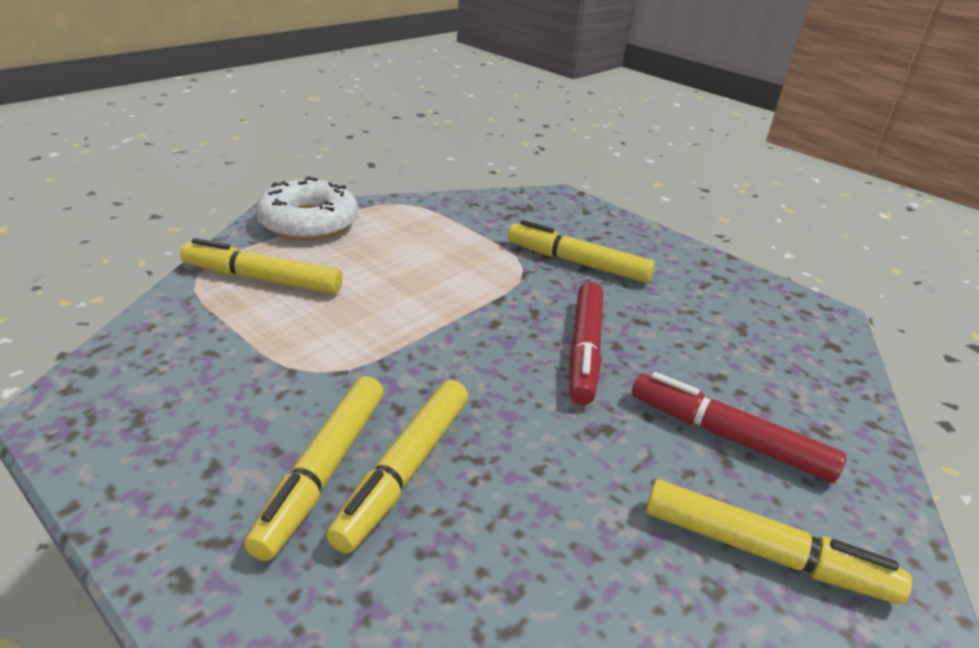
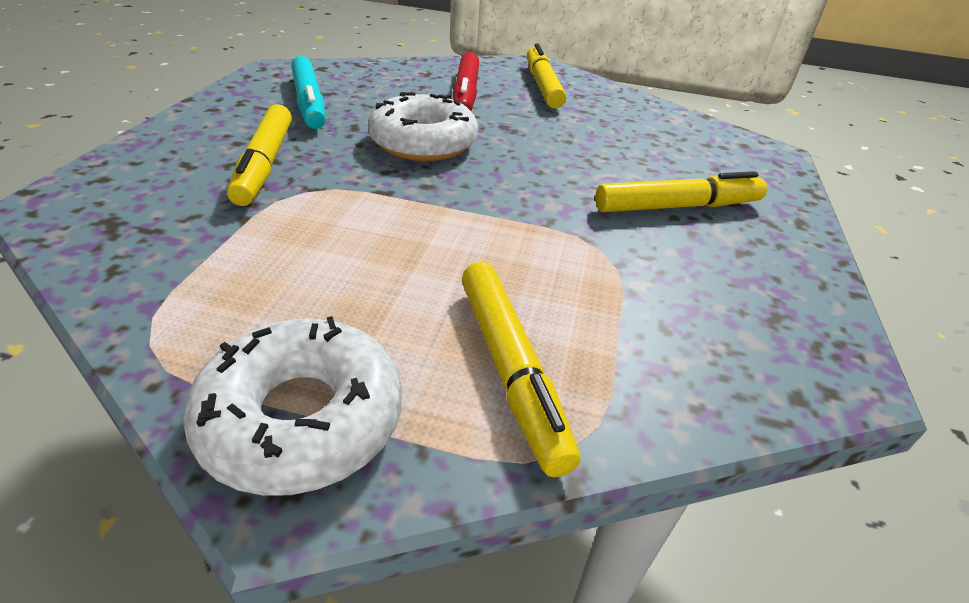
camera: 120 degrees left, 5 degrees up
yellow marker [326,380,468,553] -> none
red marker [569,282,603,405] -> white donut [368,92,478,161]
none -> turquoise marker [291,56,326,129]

